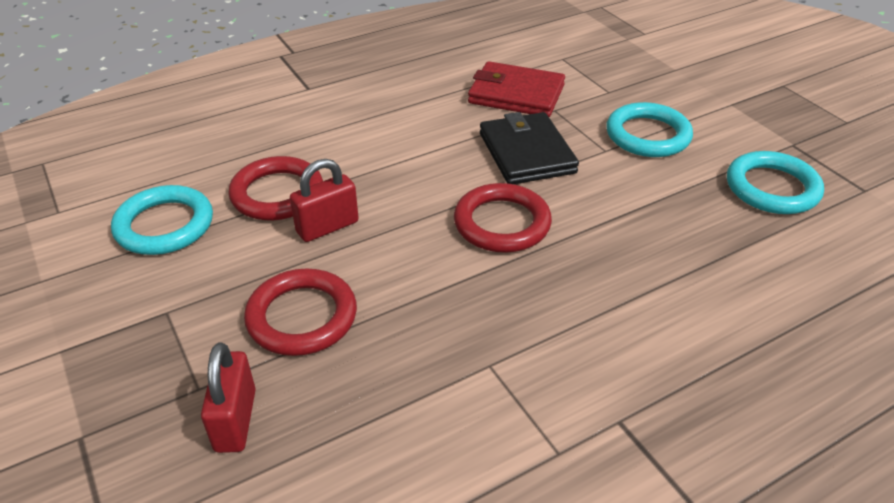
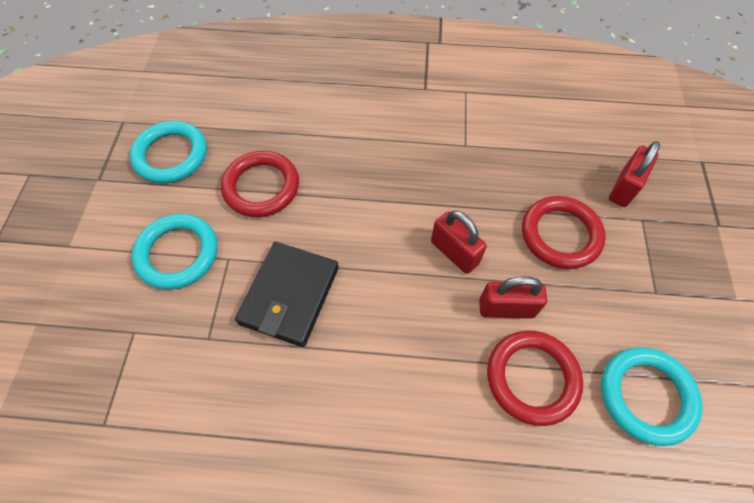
camera: 145 degrees left, 20 degrees up
red ring [454,183,552,253] -> red ring moved to [221,151,299,217]
red wallet [468,61,565,117] -> none
none -> red padlock [431,210,487,274]

